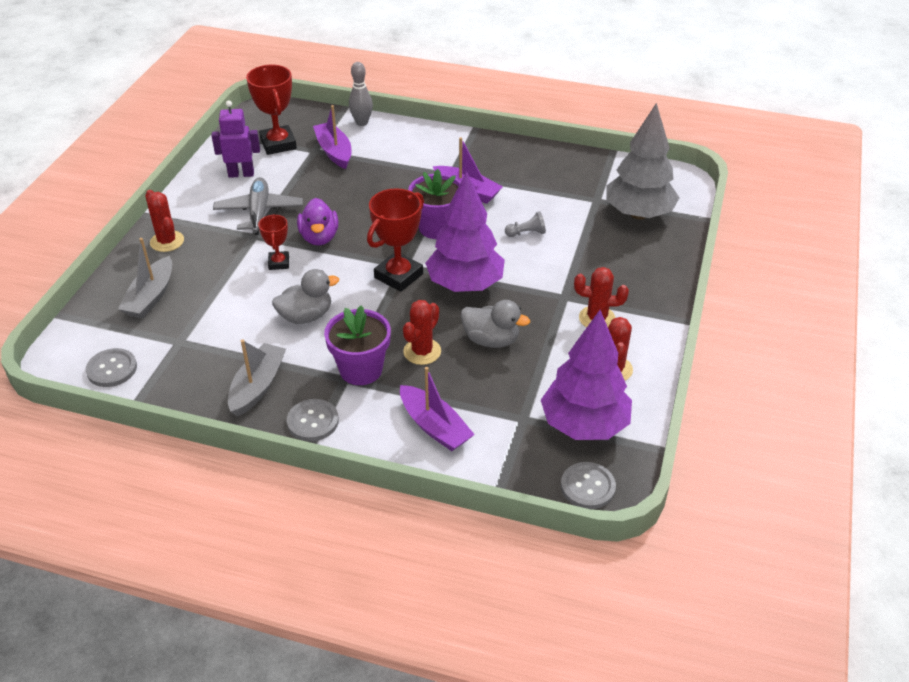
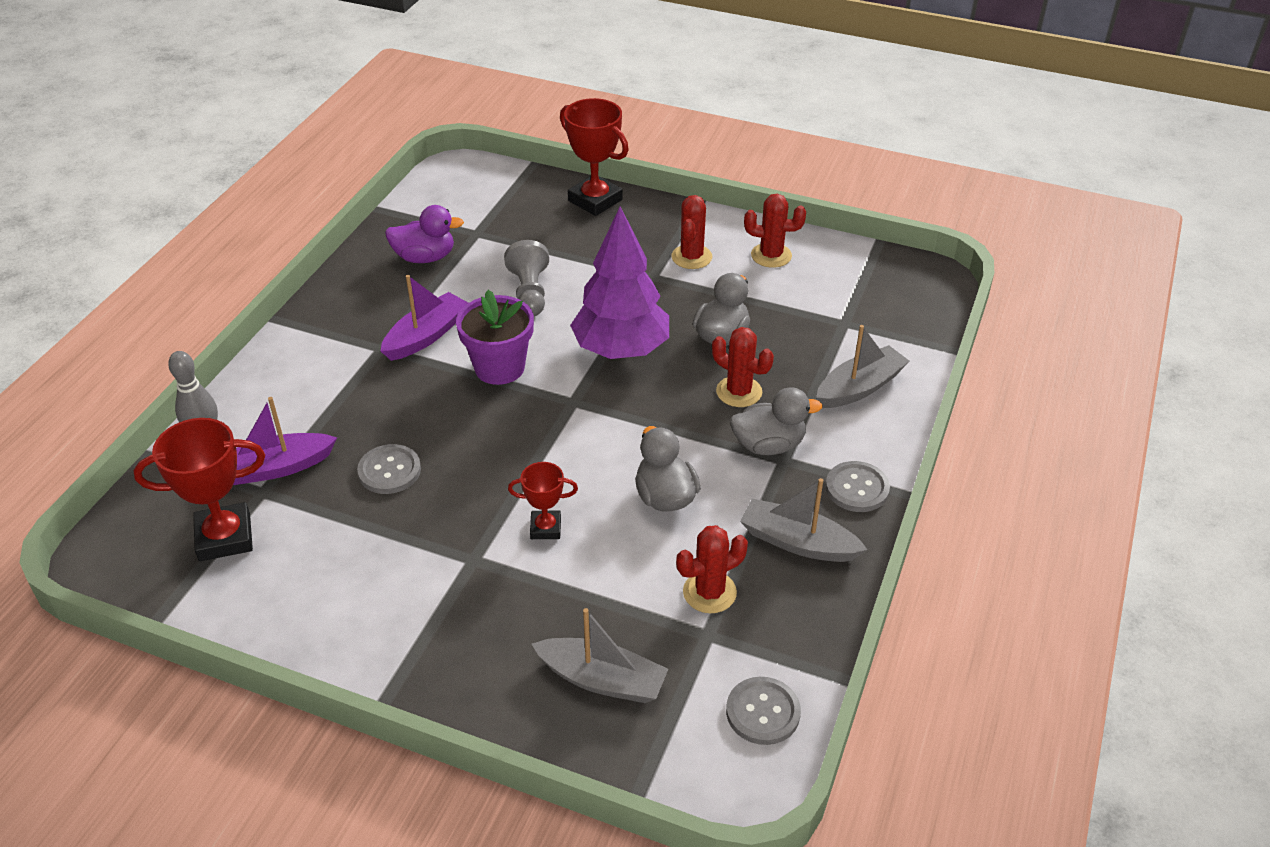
camera: 85 degrees left, 0 degrees up
red cactus [145,190,184,252] -> red cactus moved to [676,525,748,613]
purple robot [211,101,260,178] -> none
grey plane [213,177,303,235] -> none
purple duck [297,198,338,245] -> purple duck moved to [385,205,464,263]
purple flower pot [324,306,391,385] -> grey duck [730,387,822,455]
red trophy [367,188,424,292] -> red trophy moved to [560,98,629,216]
purple boat [400,367,475,451] -> grey boat [816,325,909,408]
grey pawn [505,211,546,237] -> grey pawn [504,240,549,316], size x1.57
purple tree [541,310,632,440] -> none
grey button [561,462,616,509] -> grey button moved to [357,444,421,494]
grey tree [606,103,680,219] -> none

